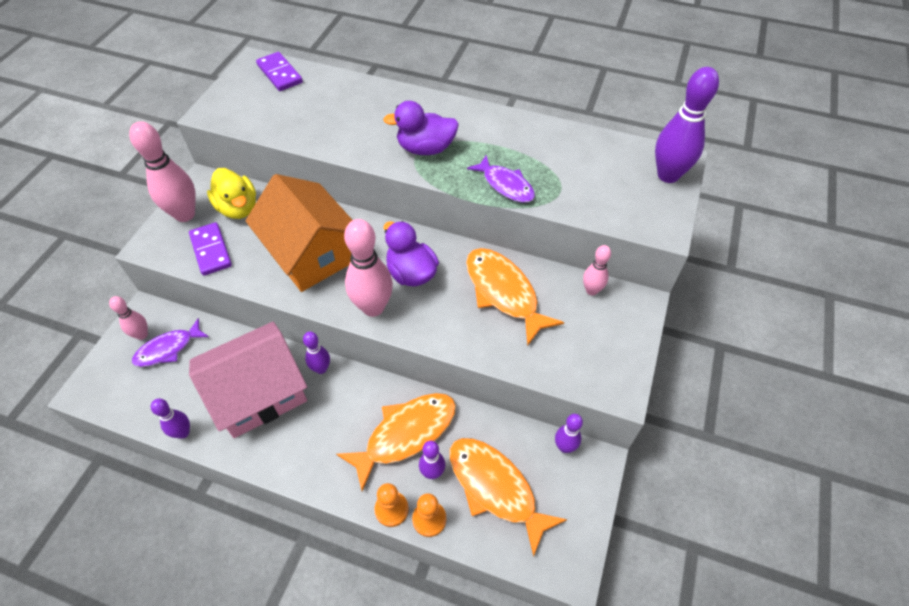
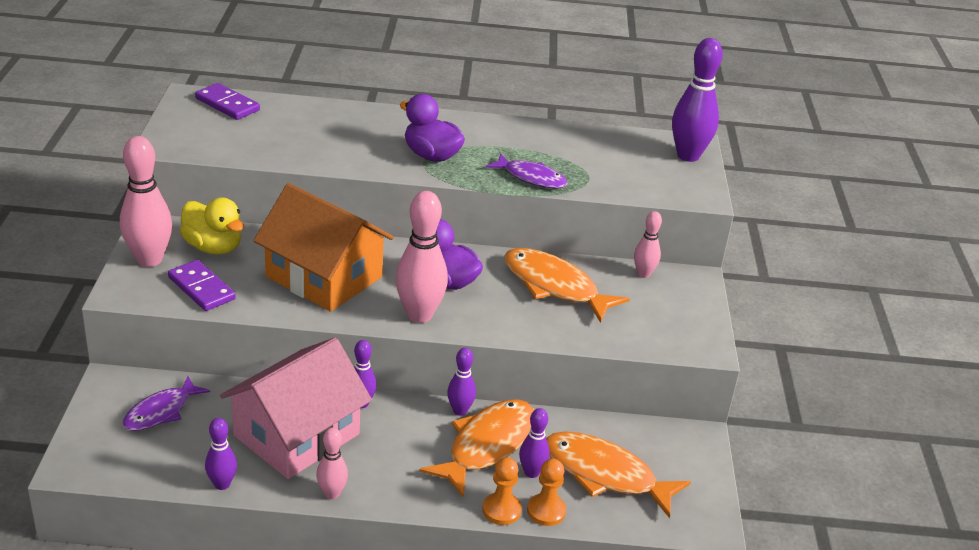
camera: 20 degrees left, 20 degrees down
pink bowling pin [109,296,148,340] -> pink bowling pin moved to [316,428,348,499]
purple duck [383,101,459,155] -> purple duck turned 60 degrees clockwise [400,94,465,162]
purple bowling pin [555,414,583,453] -> purple bowling pin moved to [447,348,476,416]

